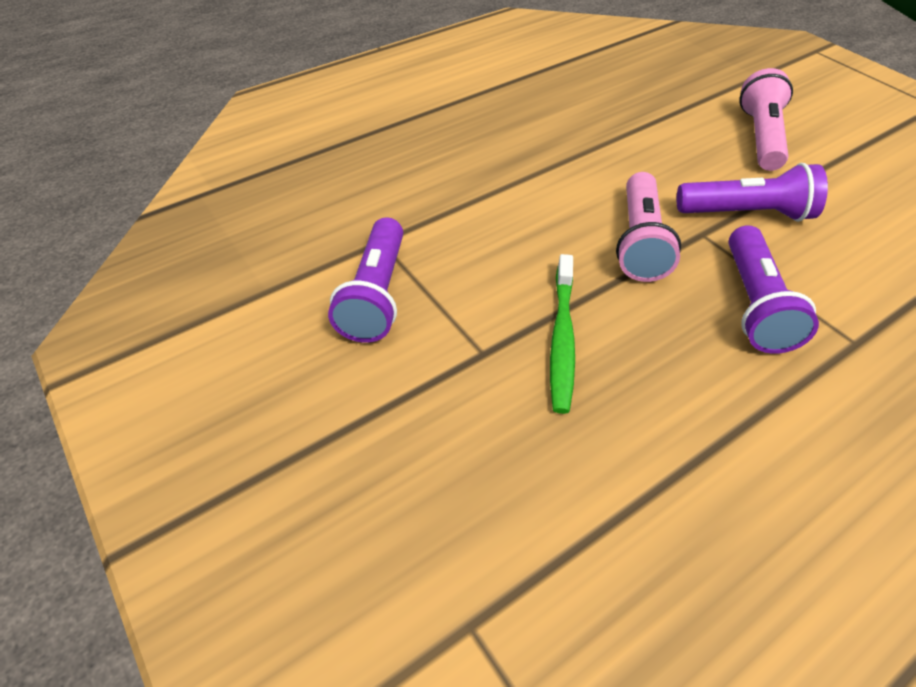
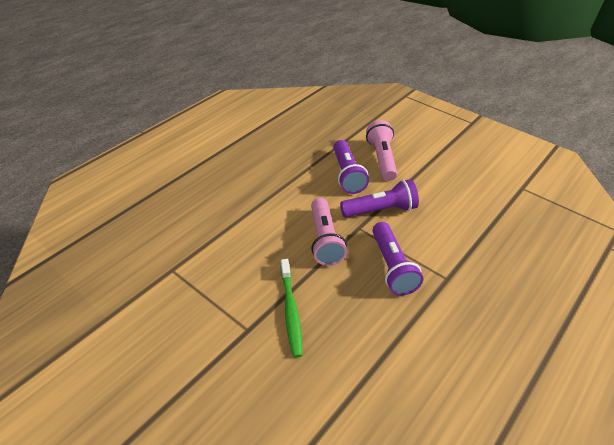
camera: 15 degrees left, 5 degrees down
purple flashlight [328,217,403,343] -> purple flashlight moved to [333,140,369,194]

